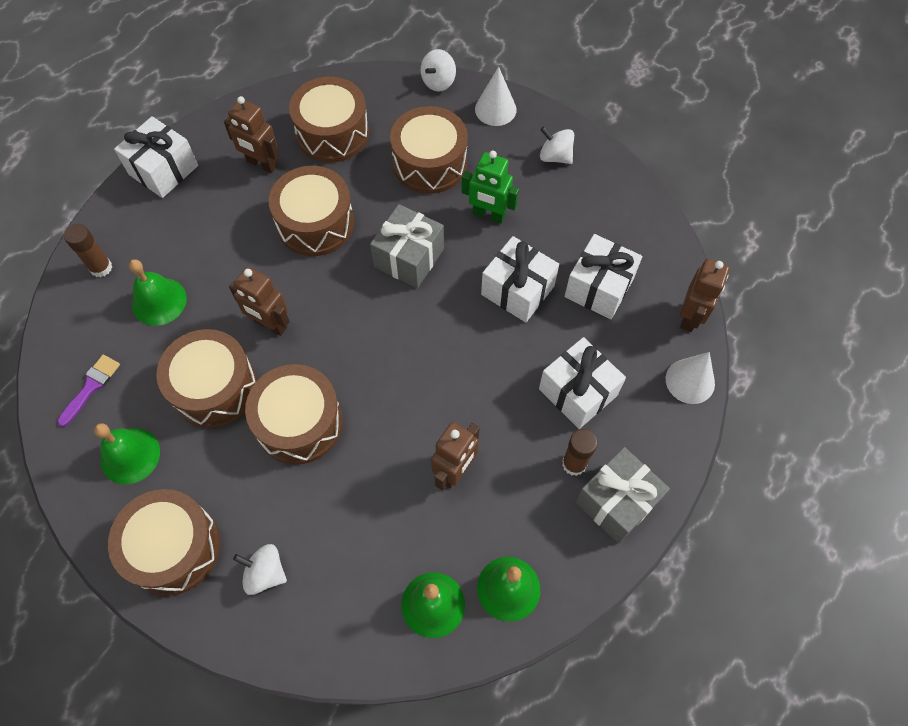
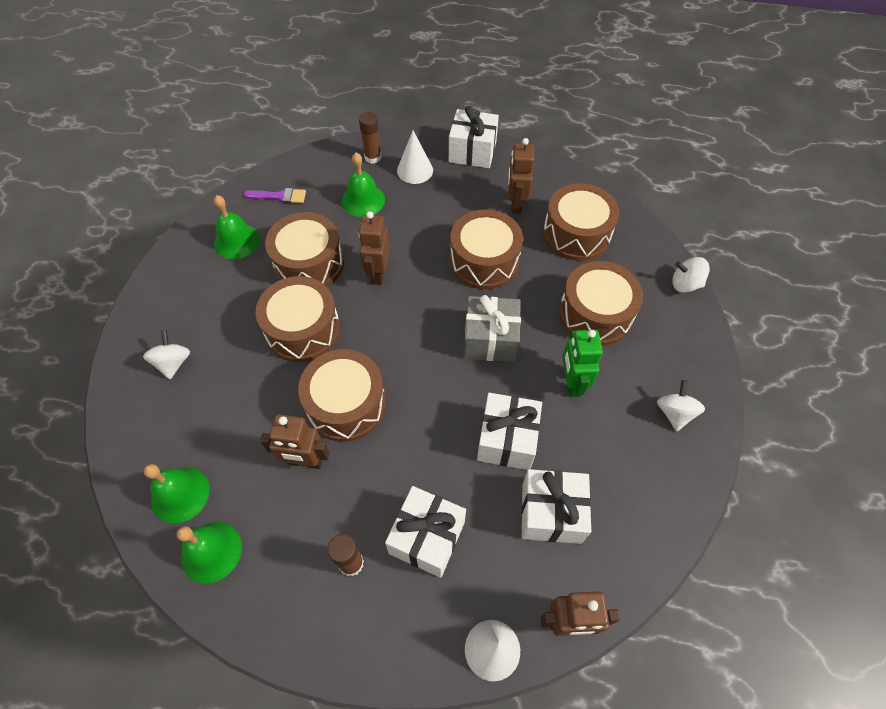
camera: 65 degrees right, 5 degrees down
brown drum [108,489,220,596] -> brown drum moved to [298,349,386,442]
white cone [475,66,517,126] -> white cone moved to [397,131,433,184]
grey gift [575,447,670,544] -> none

